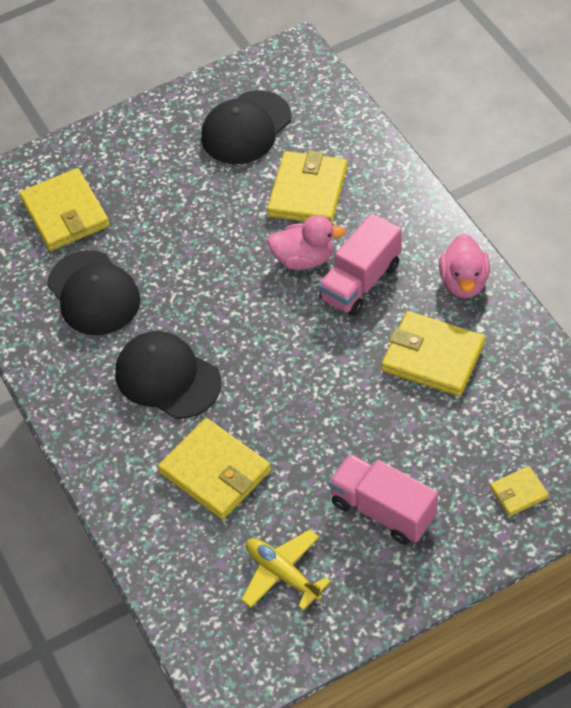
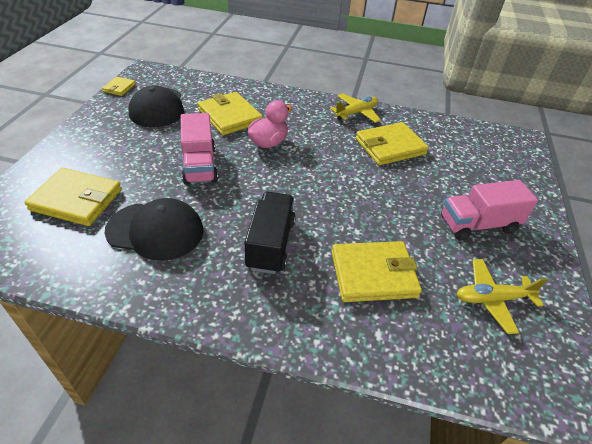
camera: 55 degrees left, 10 degrees down
black cap [116,331,221,419] -> black truck [244,192,296,274]
pink truck [318,213,402,316] -> pink truck moved to [181,113,218,185]
pink duck [439,234,490,298] -> yellow plane [330,93,381,123]
yellow wallet [490,466,549,516] -> yellow wallet moved to [102,77,136,96]

